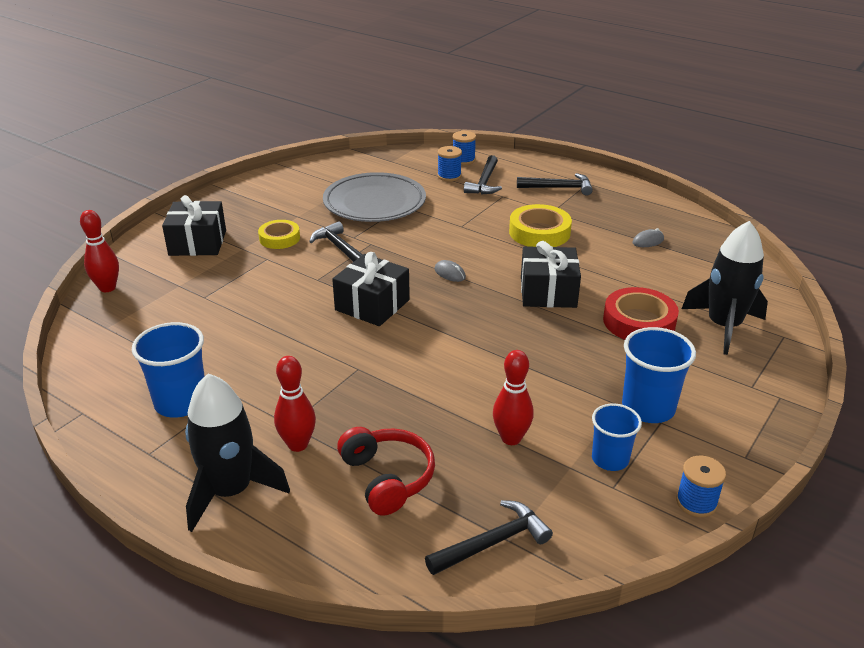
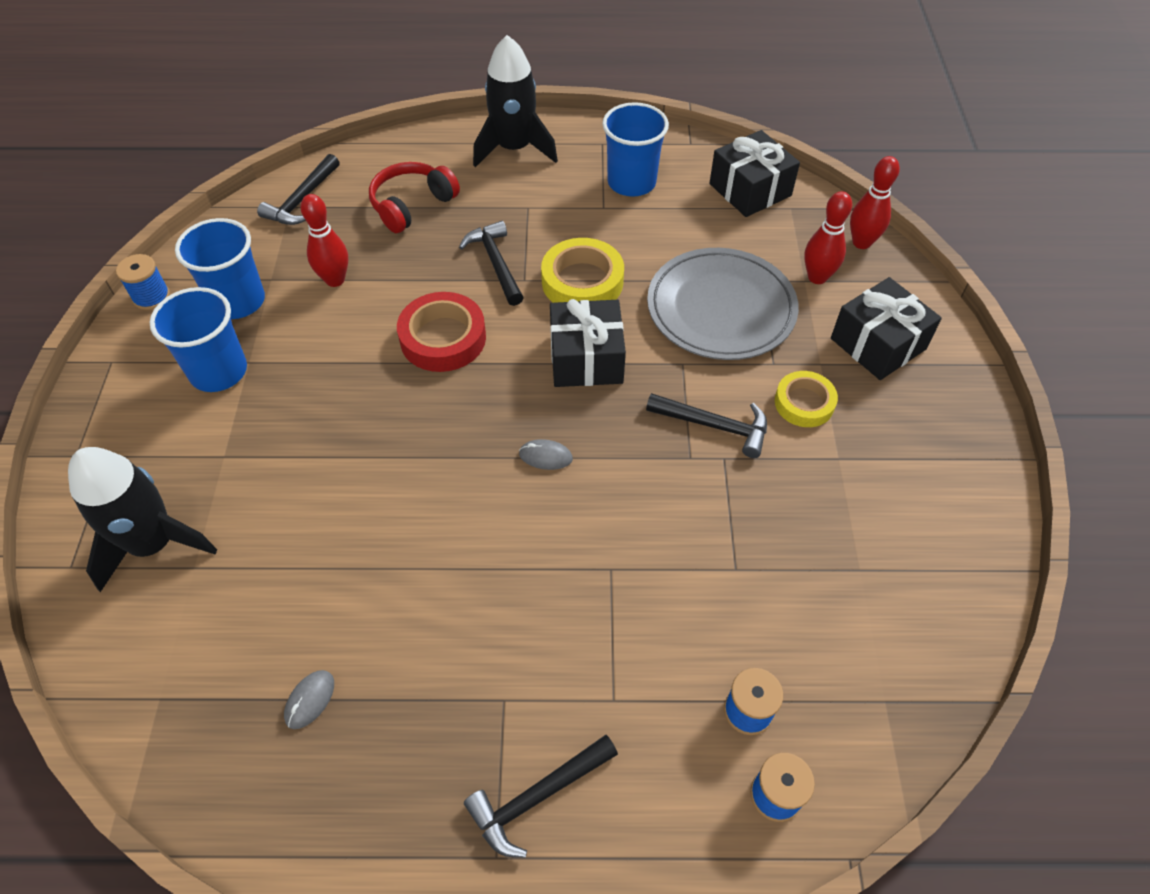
camera: 145 degrees right, 20 degrees up
red bowling pin [274,356,316,452] -> red bowling pin moved to [804,191,852,284]
grey plate [323,172,426,222] -> grey plate moved to [647,248,799,360]
red headphones [337,427,435,516] -> red headphones turned 105 degrees clockwise [369,162,460,233]
black hammer [464,155,502,194] -> black hammer moved to [459,221,524,306]
yellow tape [509,204,572,247] -> yellow tape moved to [541,238,624,303]
black gift [521,241,581,308] -> black gift moved to [709,130,800,217]
blue cup [592,404,642,471] -> blue cup [175,218,265,319], size x1.52
red tape [603,287,679,340] -> red tape moved to [397,292,486,372]

